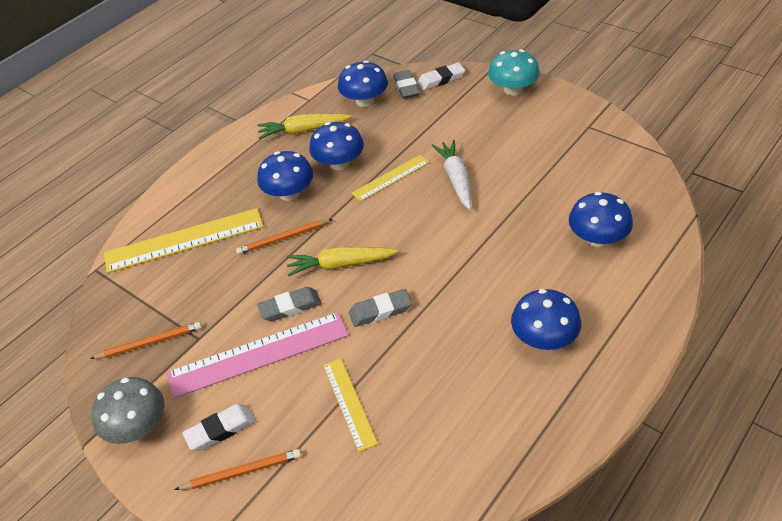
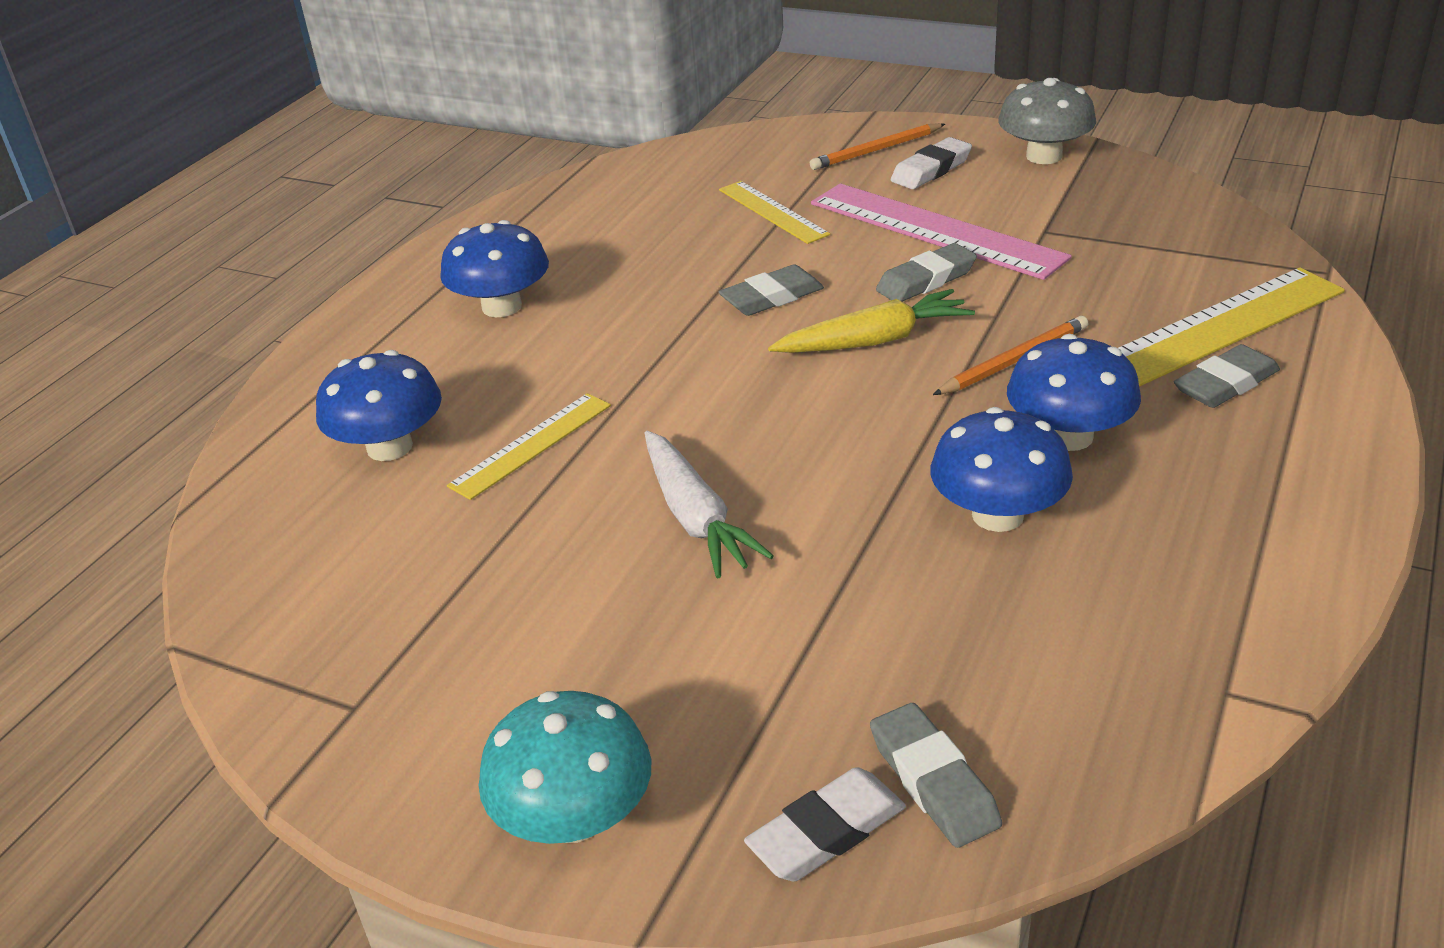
camera: 165 degrees right, 10 degrees down
orange pencil [90,322,202,359] -> none
pink ruler [167,312,348,399] -> pink ruler turned 75 degrees clockwise [811,183,1072,280]
yellow carrot [257,114,352,139] -> none
blue mushroom [338,60,388,107] -> none
yellow ruler [351,155,429,202] -> yellow ruler moved to [447,393,611,500]
none -> grey eraser [1174,344,1280,408]

